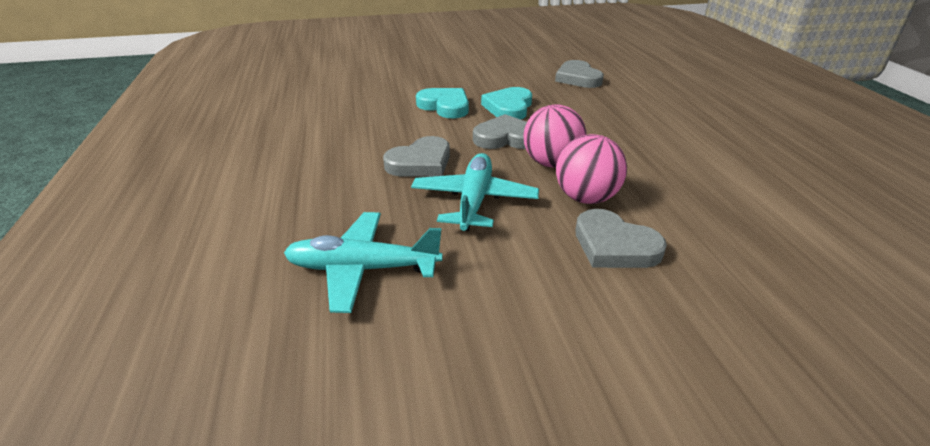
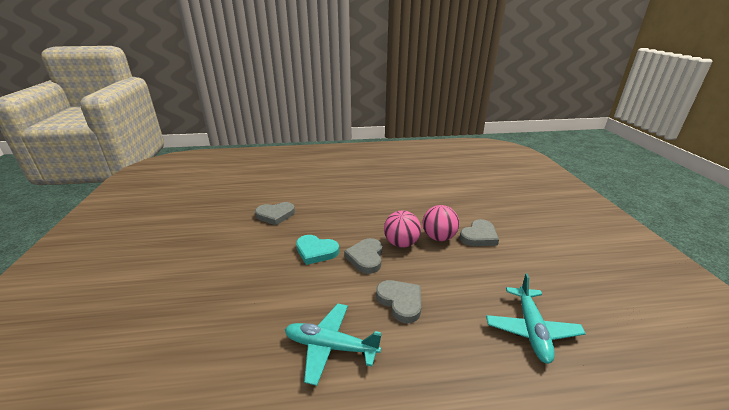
camera: 85 degrees left, 5 degrees down
turquoise plane [411,153,539,231] -> turquoise plane moved to [285,304,382,386]
turquoise heart [416,88,469,118] -> none

